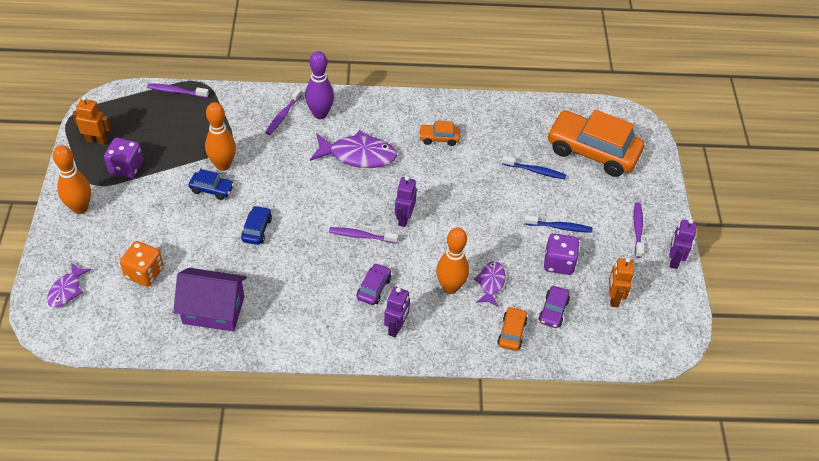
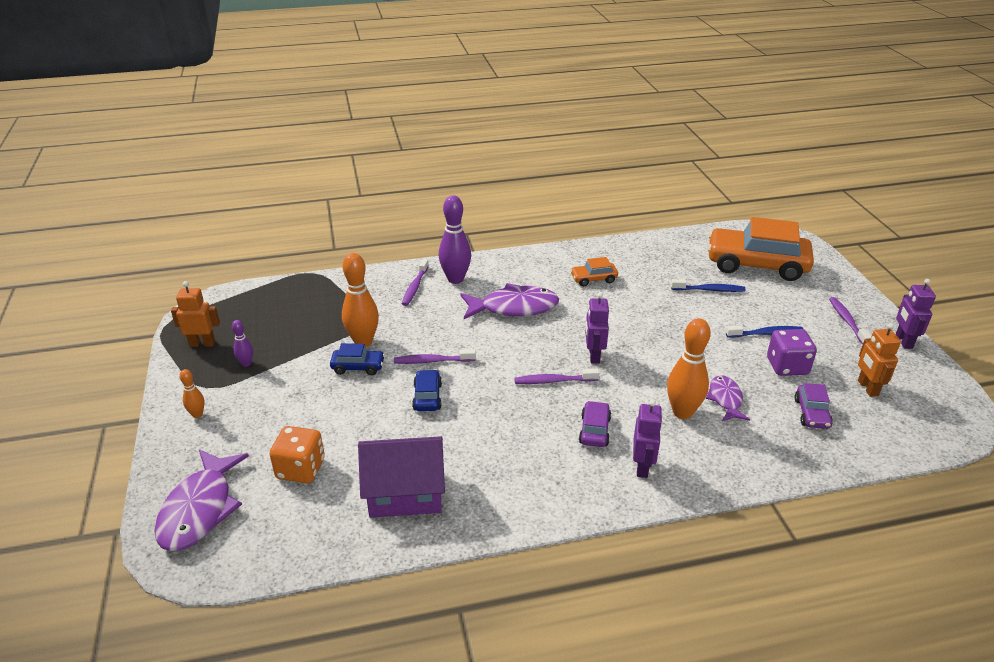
camera: 10 degrees left, 15 degrees down
purple fish [47,262,91,308] -> purple fish [154,449,249,551], size x1.74
orange bowling pin [53,145,91,214] -> orange bowling pin [180,369,205,418], size x0.50
purple dice [104,138,143,178] -> purple bowling pin [232,320,253,367]
purple toothbrush [147,83,209,98] -> purple toothbrush moved to [394,349,476,364]
orange car [497,307,528,351] -> none

